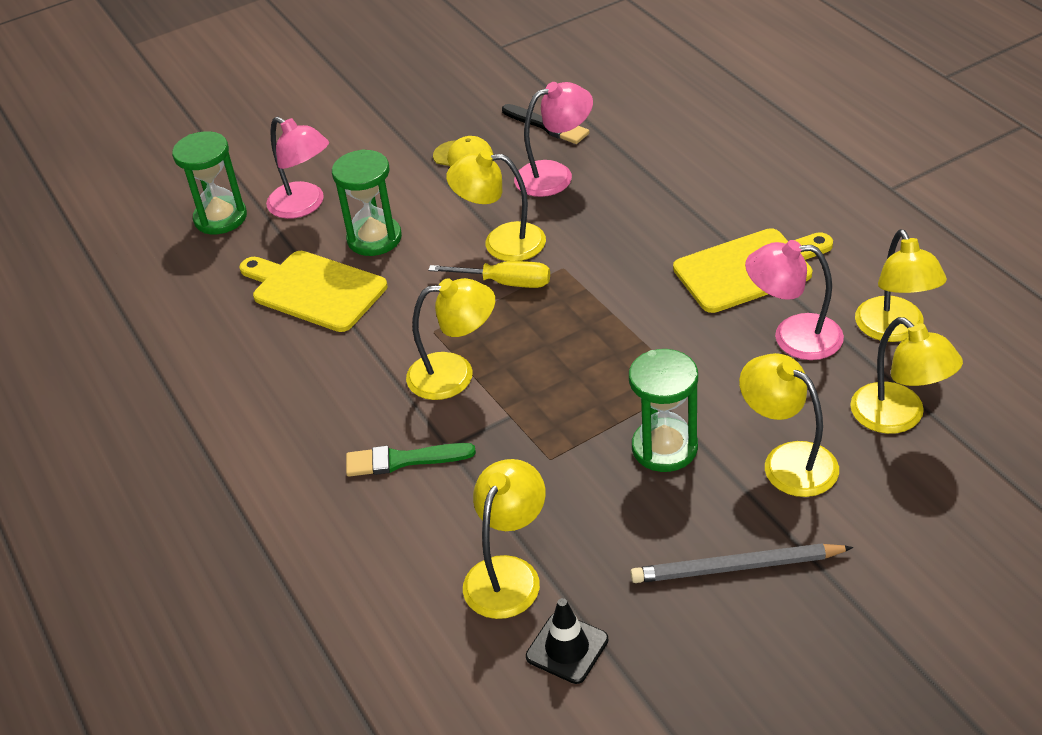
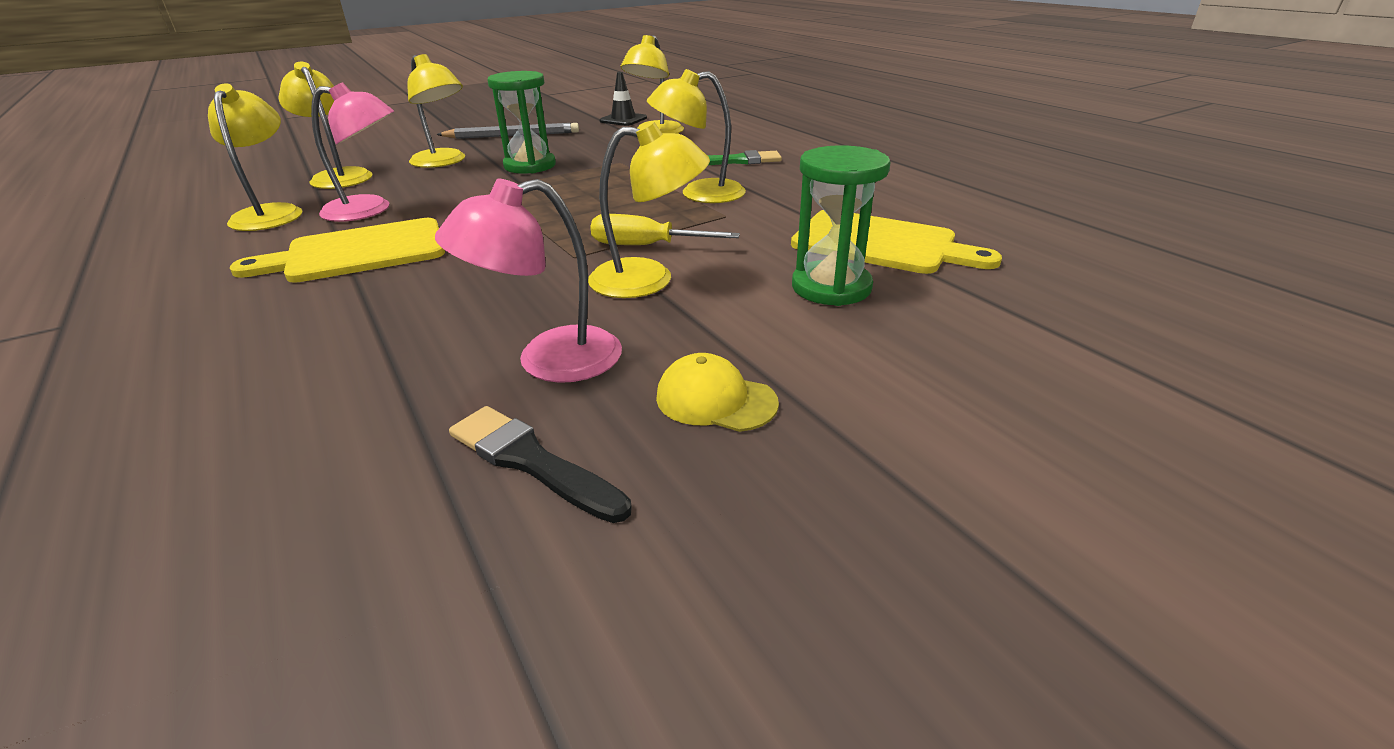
camera: 175 degrees right, 10 degrees down
green hourglass [172,131,247,234] -> none
pink lamp [266,117,329,219] -> none

